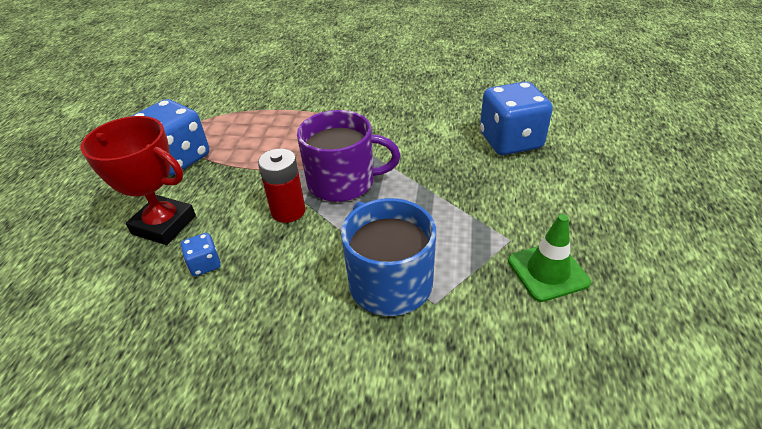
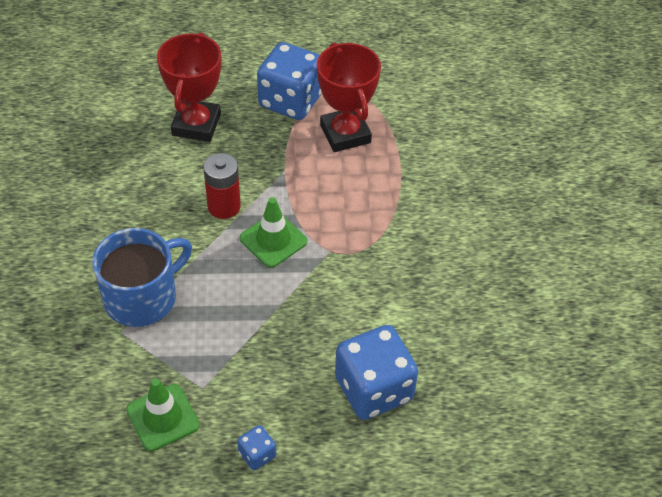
camera: 75 degrees right, 10 degrees up
blue dice [181,233,221,276] -> blue dice moved to [237,425,276,470]
purple mug [297,110,400,202] -> green traffic cone [240,197,308,268]
none -> red trophy [317,42,381,152]

